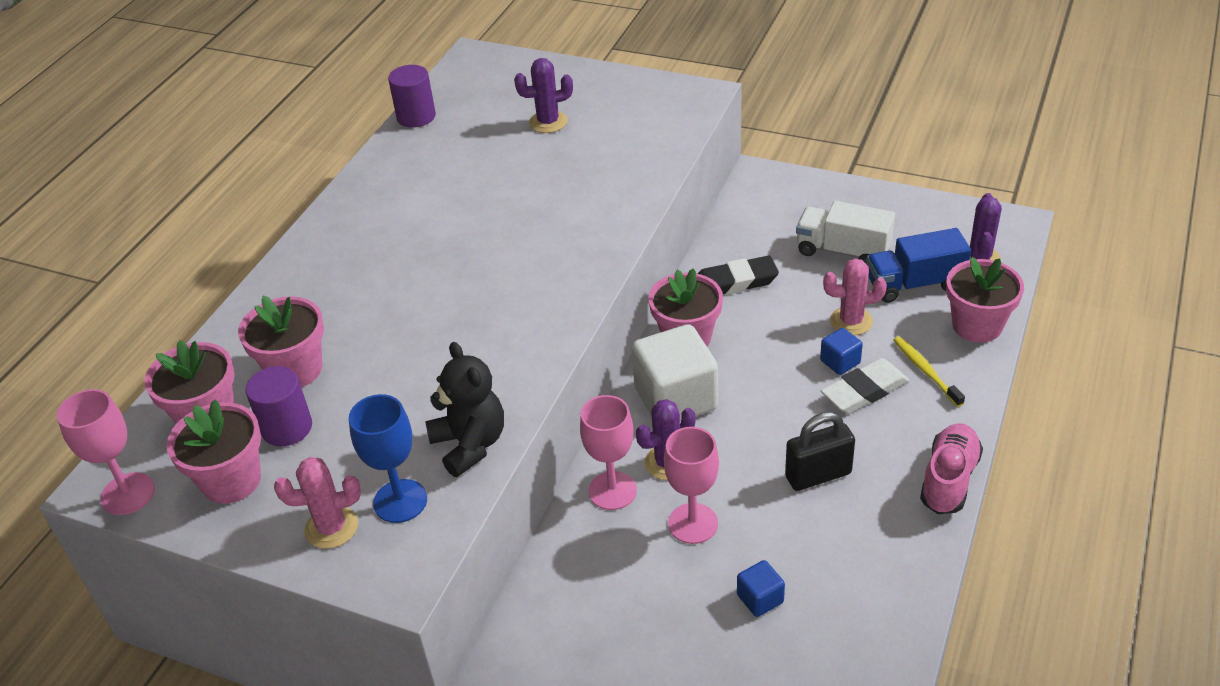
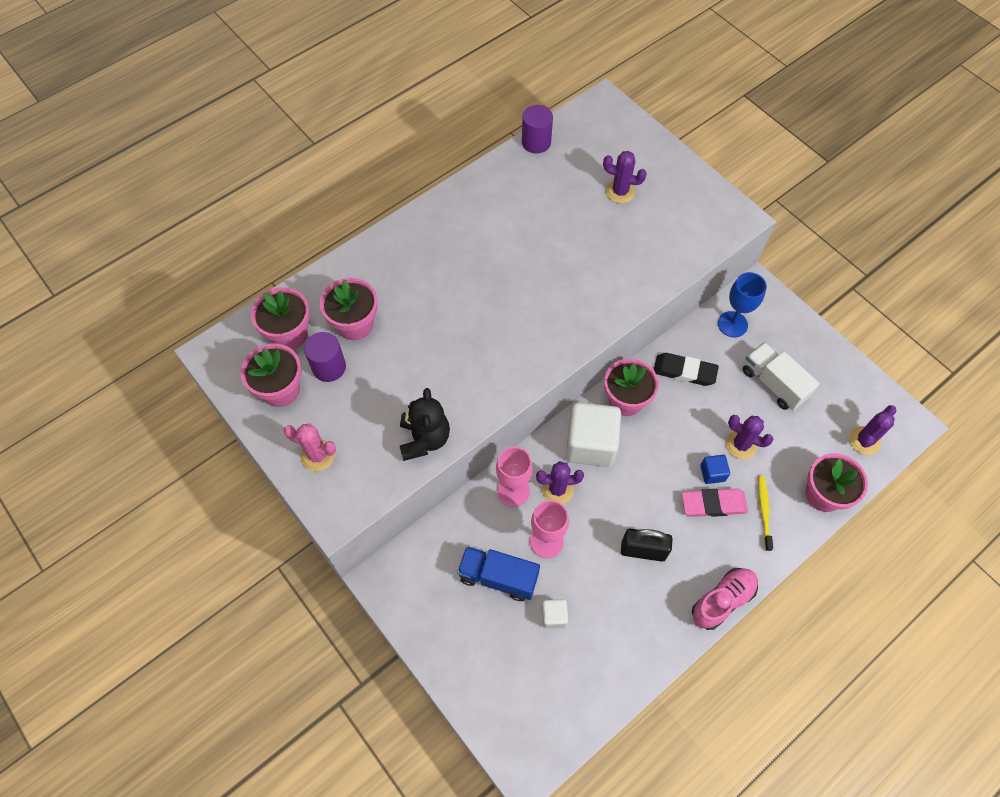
camera: 25 degrees right, 20 degrees up
pink goblet [57,389,155,515] -> none
blue goblet [349,394,427,523] -> blue goblet moved to [718,272,767,337]
blue cube [737,560,785,617] -> white cube [542,599,568,628]
white eraser [821,358,909,414] -> pink eraser [682,489,748,517]
pink cactus [823,259,887,335] -> purple cactus [726,415,774,459]
blue truck [867,228,971,303] -> blue truck moved to [457,546,540,601]

